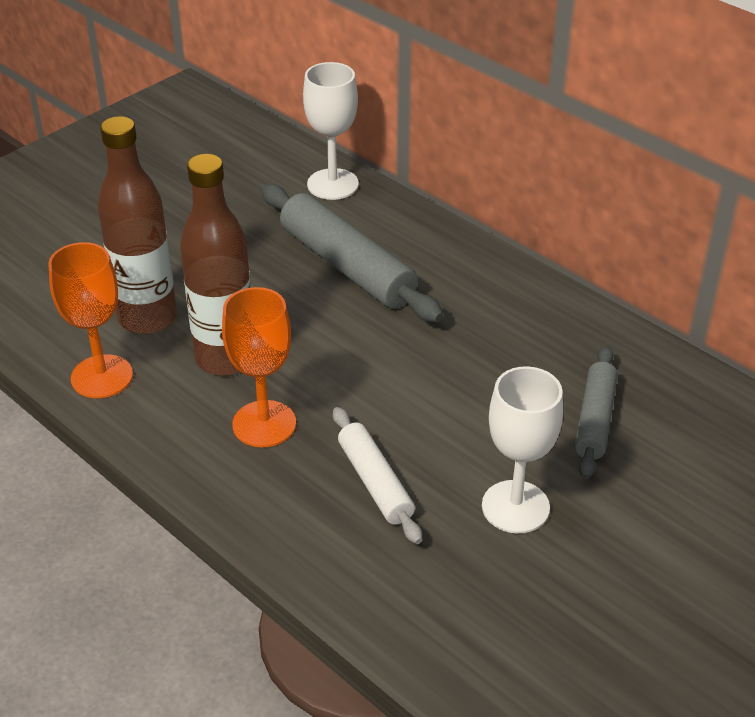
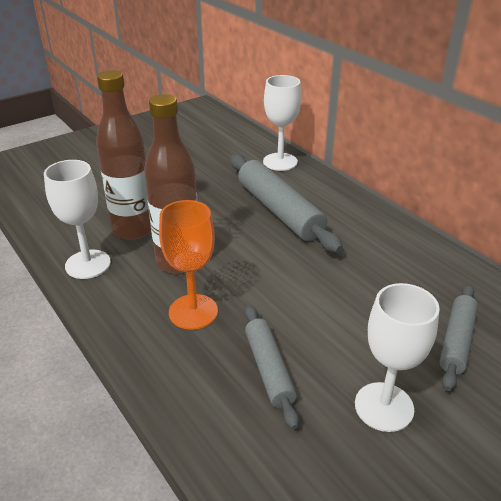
camera: 10 degrees right, 5 degrees down
orange goblet [48,242,133,398] -> white goblet [44,160,111,279]
white rolling pin [333,407,422,544] -> grey rolling pin [245,305,299,429]

